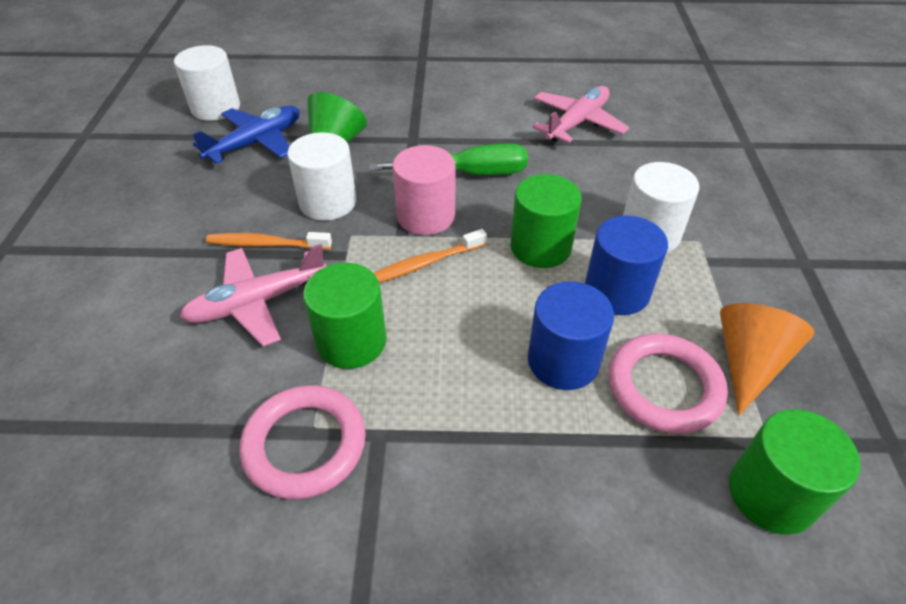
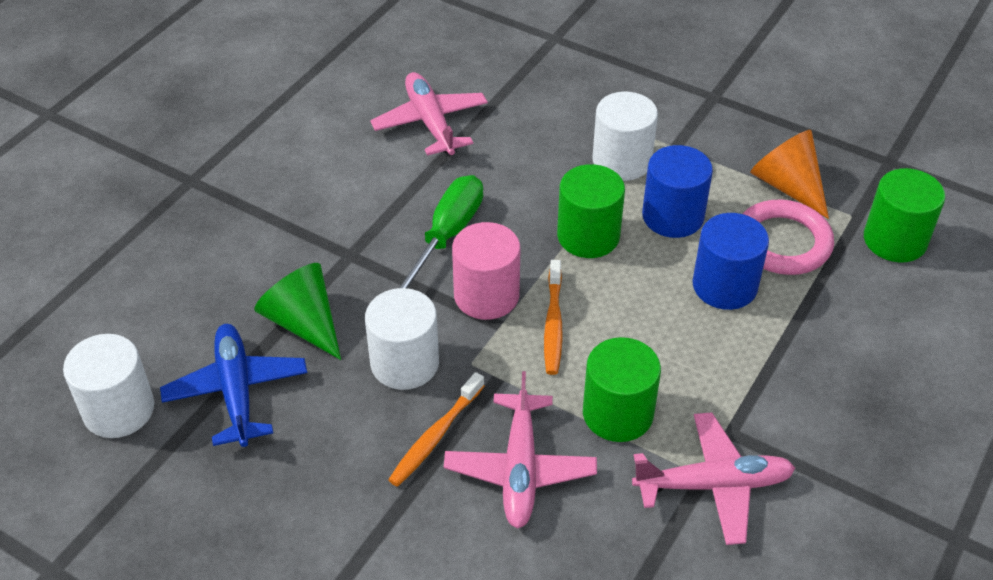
camera: 60 degrees left, 0 degrees up
pink ring [239,385,366,499] -> pink plane [632,412,795,545]

